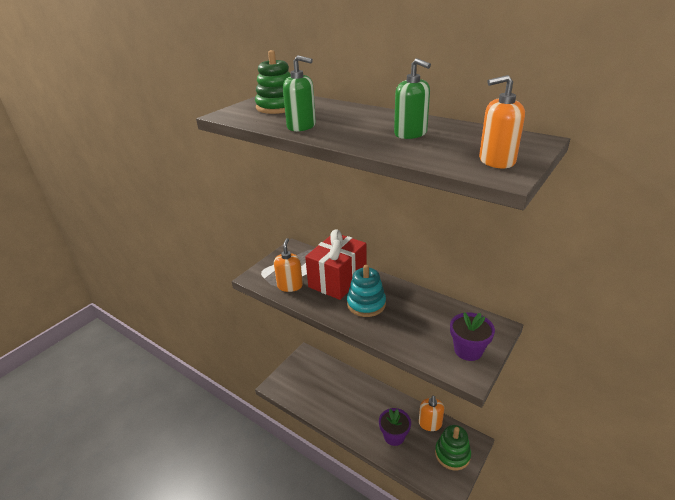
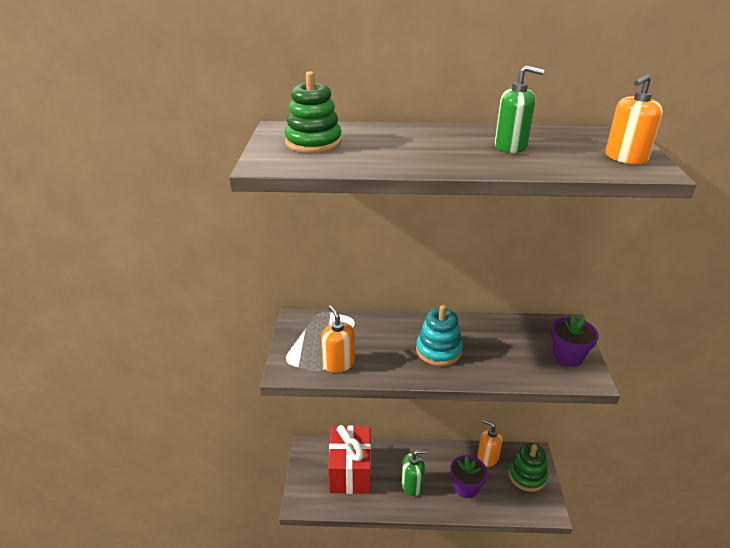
camera: 35 degrees left, 0 degrees up
green soap dispenser [283,55,316,132] -> green soap dispenser moved to [401,450,428,496]
red gift [305,229,367,300] -> red gift moved to [328,425,371,494]
orange soap dispenser [419,396,444,431] -> orange soap dispenser turned 150 degrees clockwise [477,419,503,467]

